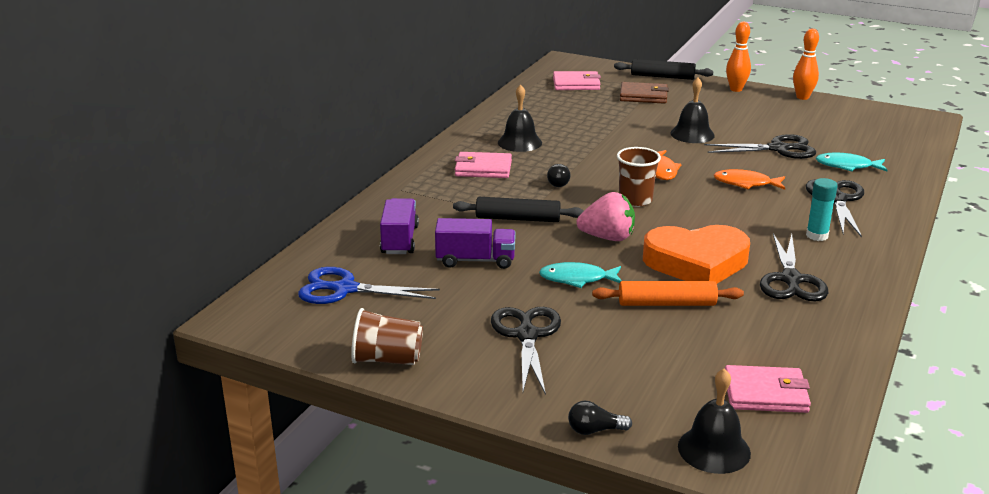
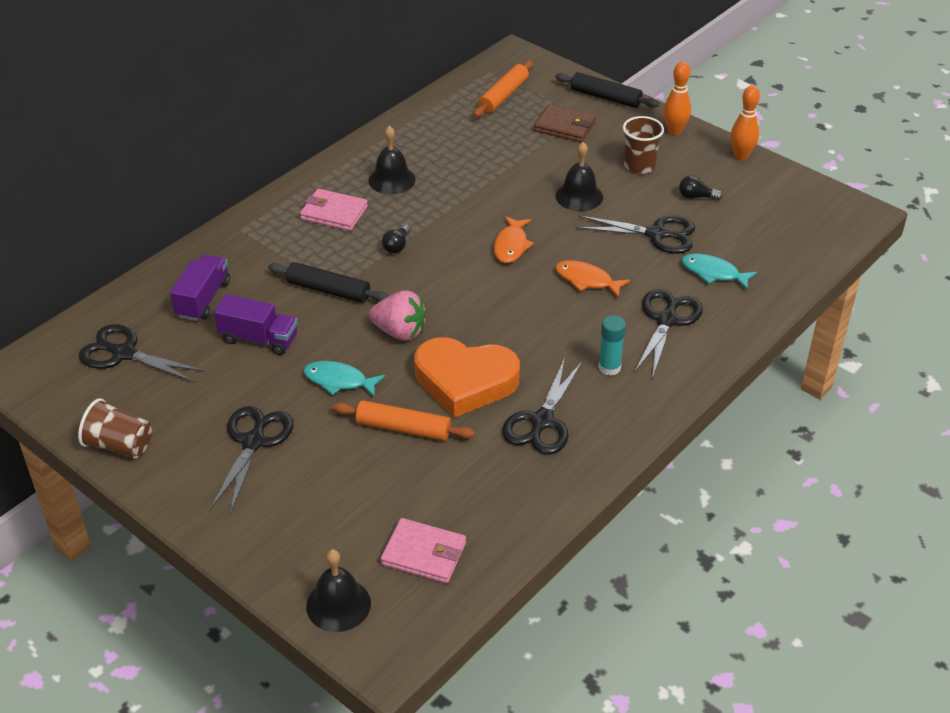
camera: 15 degrees right, 15 degrees up
blue scissors [298,267,440,304] -> black scissors [79,324,206,382]
pink wallet [553,71,601,90] -> orange rolling pin [473,61,533,117]
black light bulb [568,401,632,435] -> black light bulb moved to [679,175,723,200]
brown cup [617,147,661,207] -> brown cup moved to [623,116,664,174]

